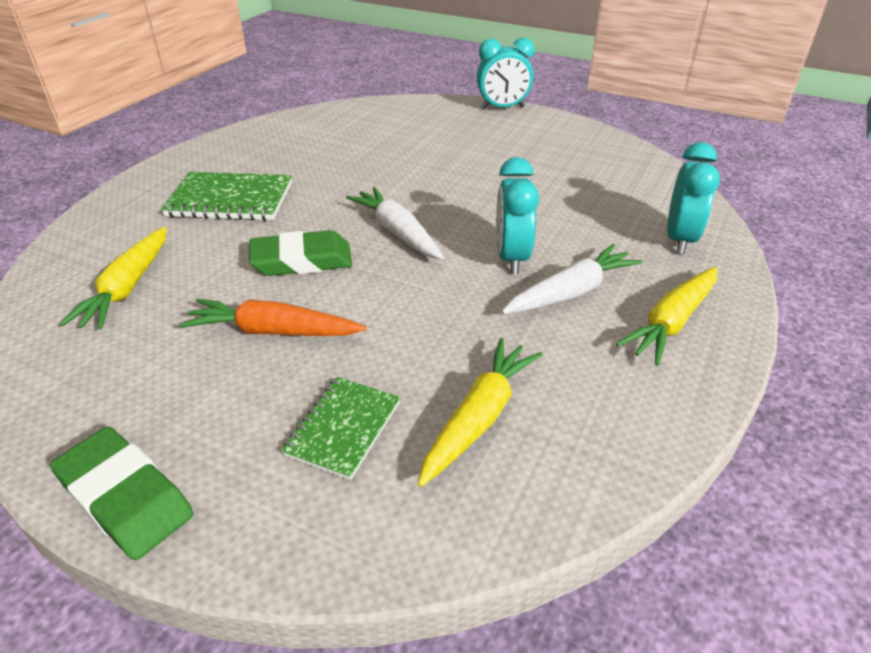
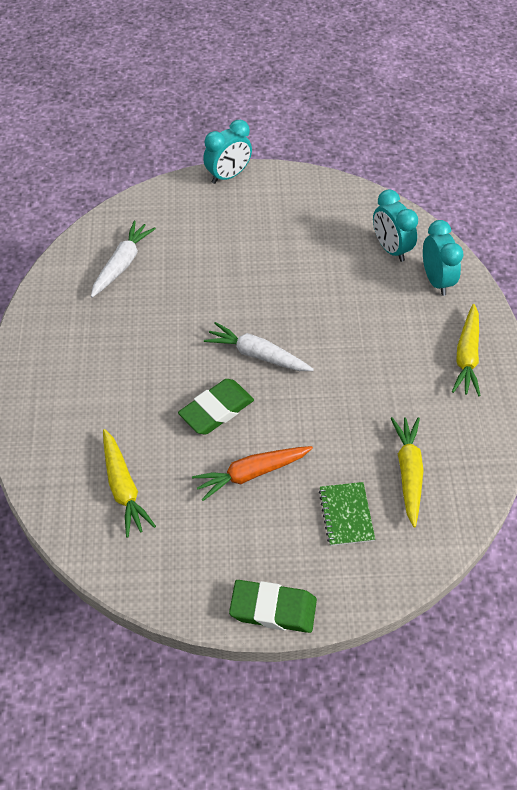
camera: 30 degrees left, 15 degrees up
green notebook [161,172,292,221] -> none
turquoise clock [496,157,539,274] -> turquoise clock moved to [373,189,418,262]
white carrot [501,244,642,314] -> white carrot moved to [91,221,156,298]

